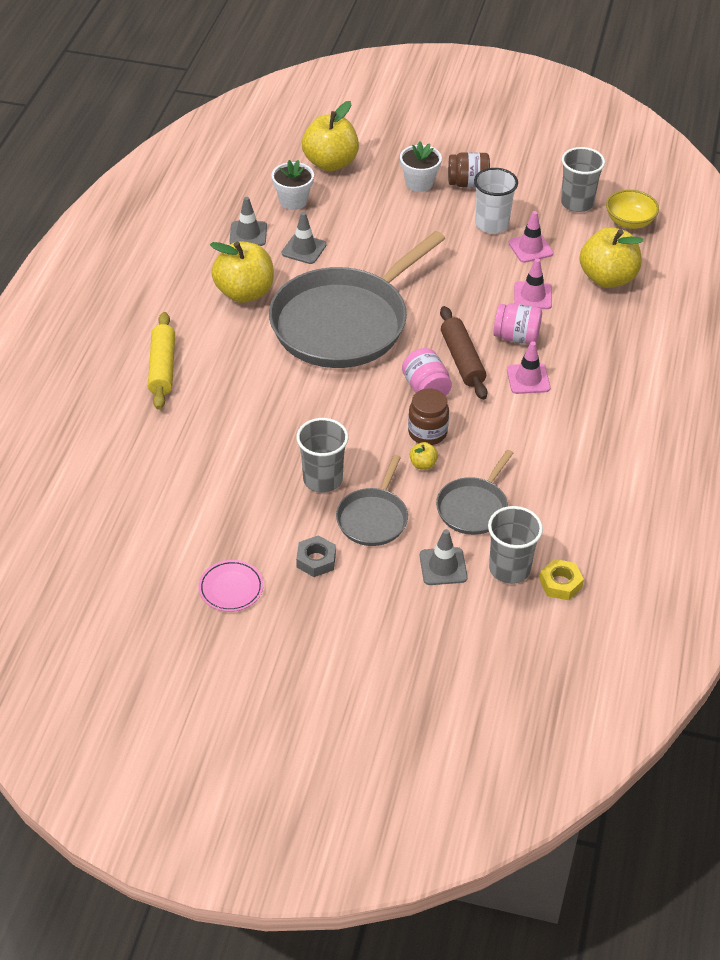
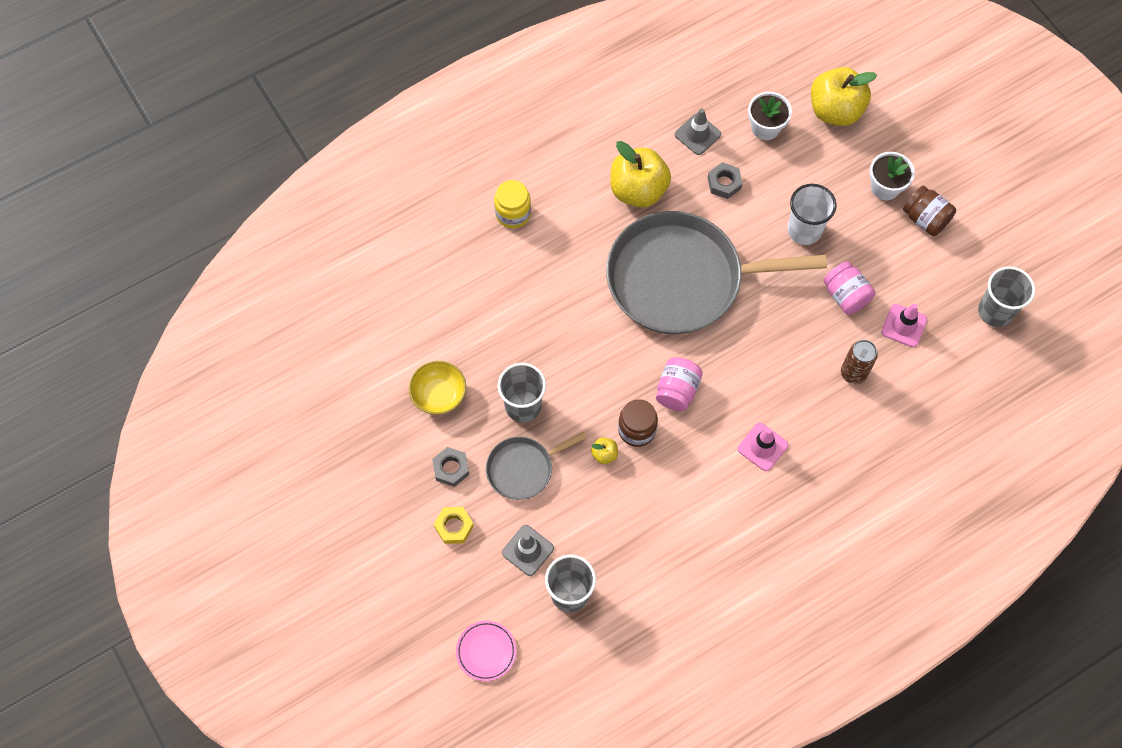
camera: 45 degrees right, 20 degrees up
yellow rolling pin [148,312,175,410] -> yellow jar [494,180,531,228]
pink plate [198,560,264,612] -> pink plate moved to [456,621,516,681]
grey traffic cone [282,212,326,264] -> grey nut [708,162,743,199]
grey pan [436,450,513,535] -> none
brown rolling pin [440,306,488,400] -> none
white cup [474,168,518,234] -> white cup moved to [787,184,837,245]
pink jar [493,303,542,344] -> pink jar moved to [823,261,875,314]
pink traffic cone [514,258,552,309] -> brown can [841,340,878,384]
yellow nut [539,559,584,600] -> yellow nut moved to [434,507,474,544]
yellow apple [579,227,643,288] -> none
yellow bowl [606,190,659,229] -> yellow bowl moved to [409,361,466,415]

